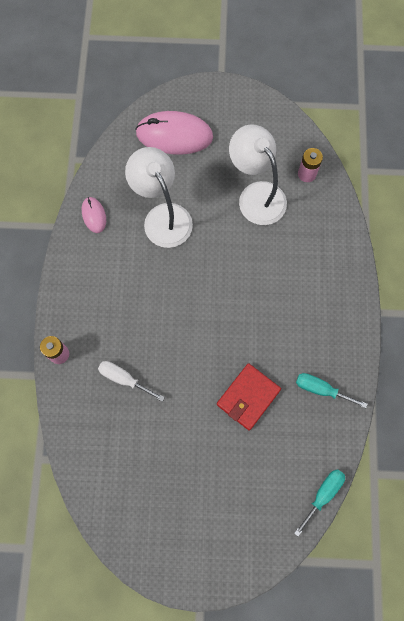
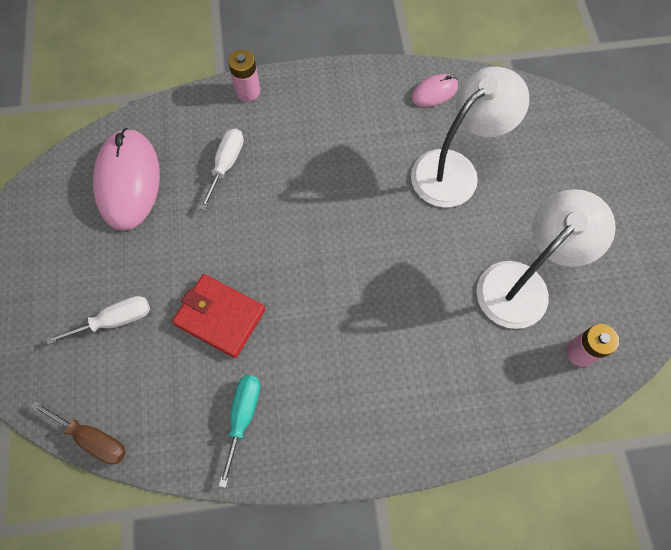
camera: 80 degrees right, 5 degrees down
pink mouse [135,111,213,155] -> pink mouse moved to [93,128,160,231]
turquoise screwdriver [294,469,345,537] -> brown screwdriver [31,400,126,464]
none -> white screwdriver [46,296,150,345]

